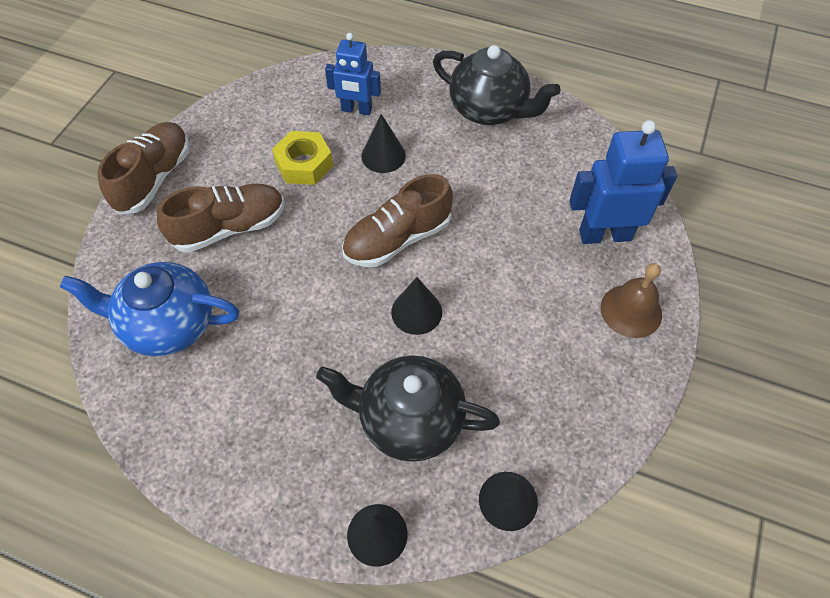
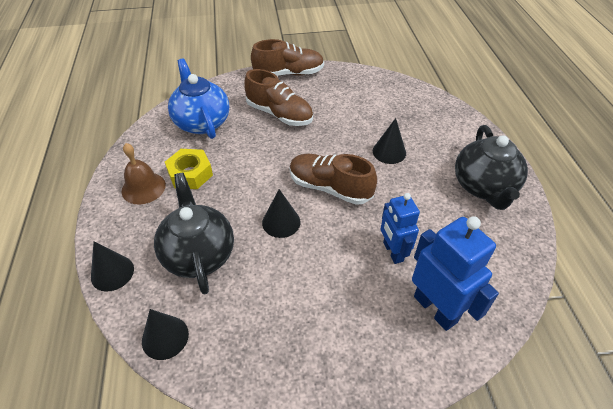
camera: 60 degrees right, 10 degrees down
yellow nut [272,131,333,185] -> yellow nut moved to [165,149,213,189]
blue robot [325,33,381,115] -> blue robot moved to [381,193,420,264]
brown bell [601,263,662,338] -> brown bell moved to [122,143,166,204]

